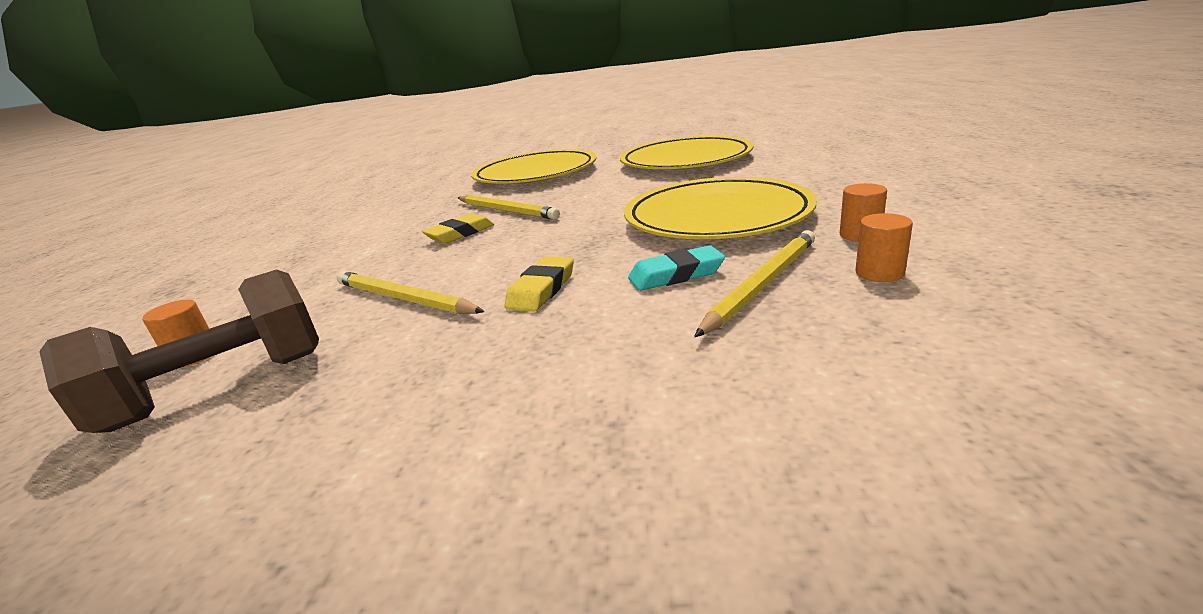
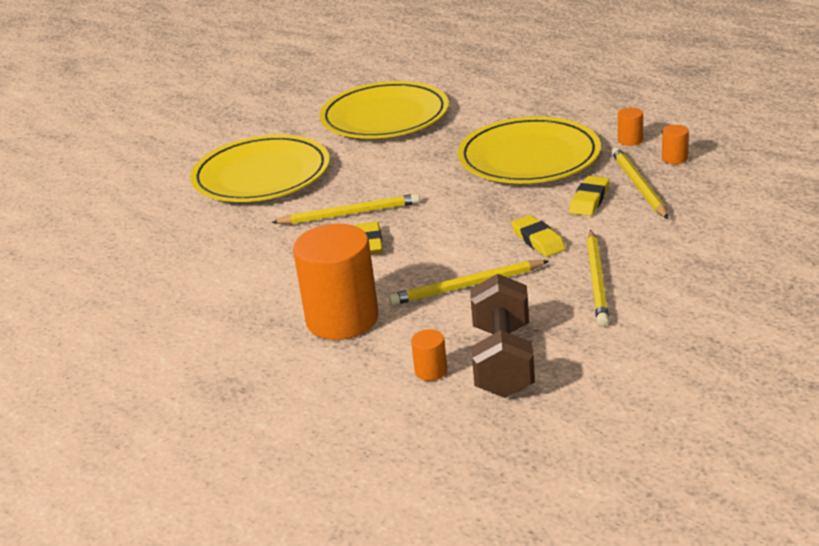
camera: 50 degrees left, 5 degrees up
turquoise eraser [628,245,725,291] -> yellow eraser [569,176,610,216]
none -> orange cylinder [293,224,379,340]
none -> yellow pencil [587,230,609,326]

